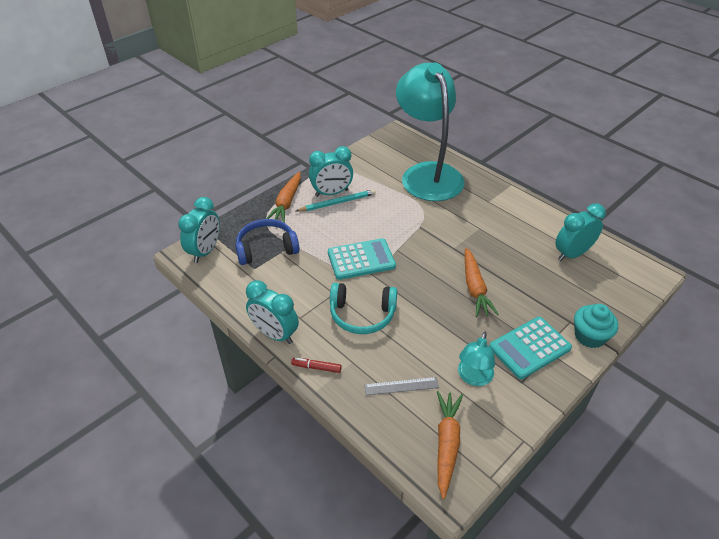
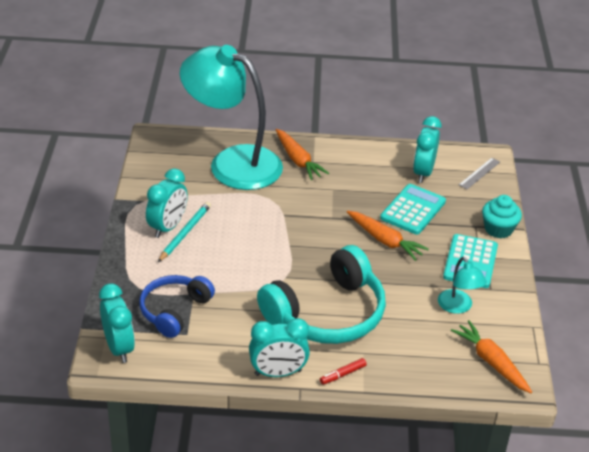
camera: 45 degrees left, 5 degrees down
orange carrot [266,172,301,223] -> orange carrot moved to [275,129,329,180]
turquoise calculator [328,238,396,280] -> turquoise calculator moved to [380,184,446,235]
turquoise headphones [330,283,397,334] -> turquoise headphones [257,245,386,344], size x1.65
grey ruler [364,377,439,395] -> grey ruler moved to [459,158,500,189]

